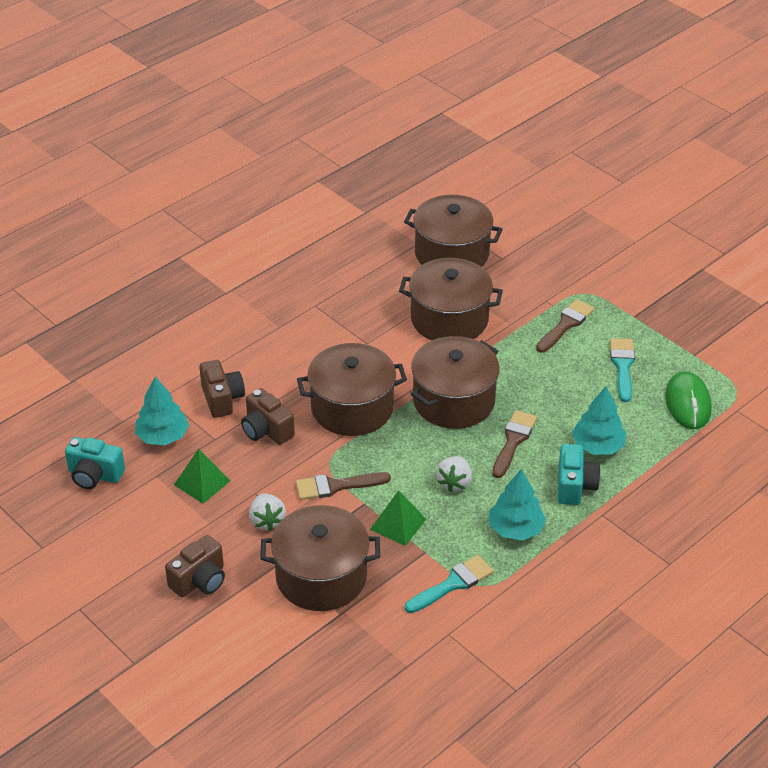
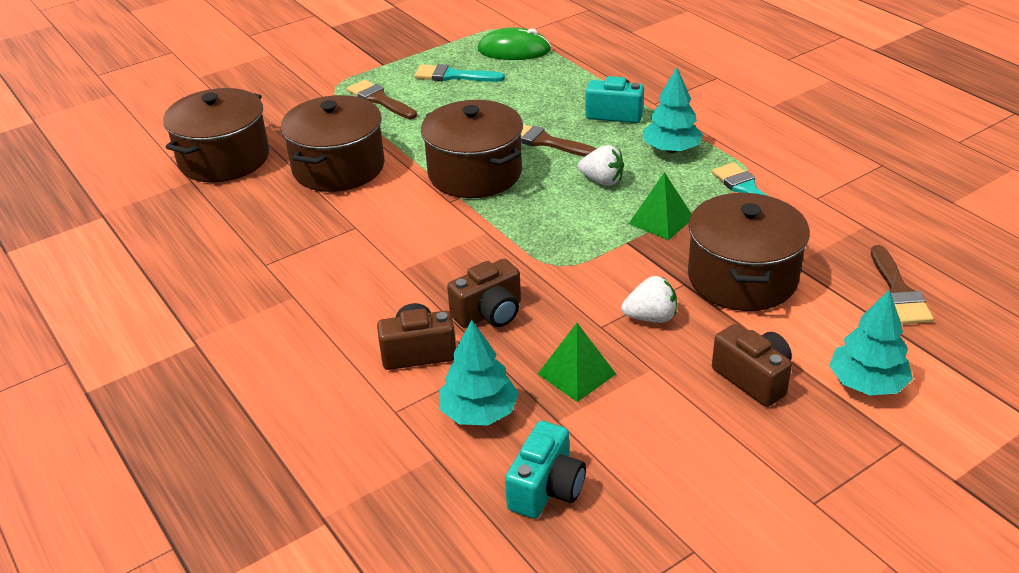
camera: 80 degrees left, 5 degrees down
brown brush [296,472,391,500] -> brown brush moved to [871,245,934,324]
brown pot [297,343,407,436] -> none
turquoise tree [572,387,626,455] -> turquoise tree moved to [829,289,913,395]

